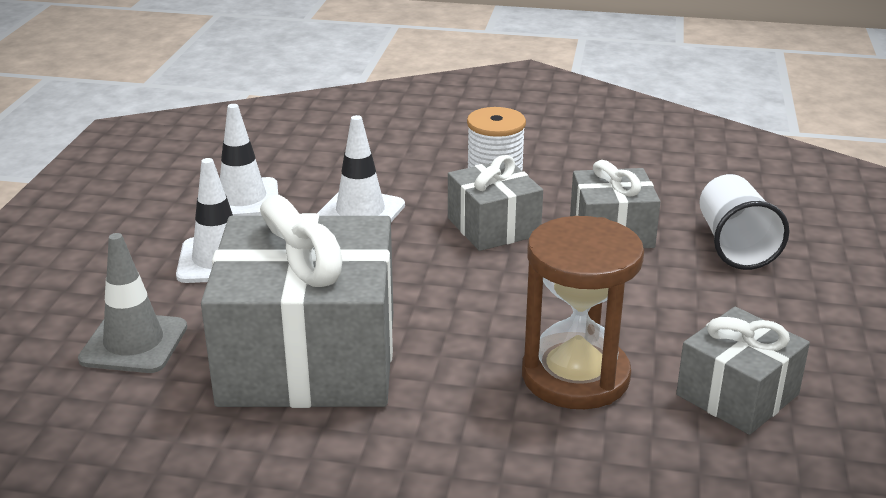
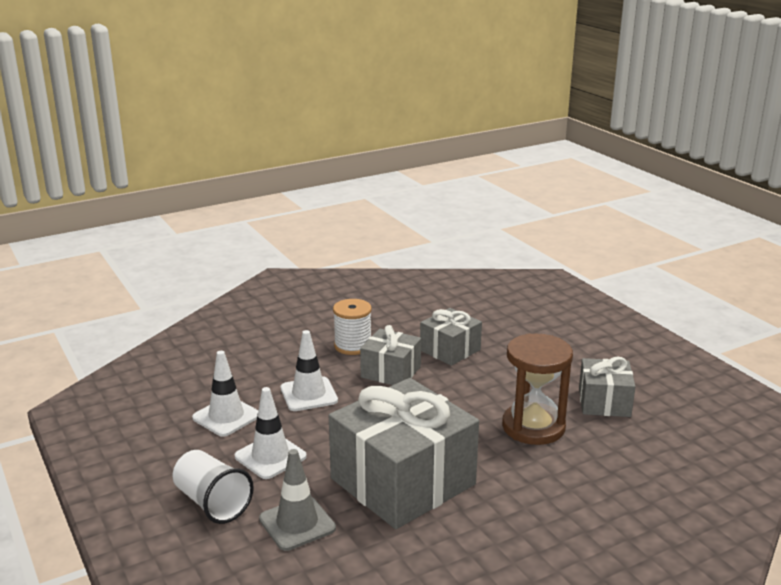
camera: 40 degrees left, 5 degrees down
white cup [699,174,790,270] -> white cup moved to [172,450,254,524]

